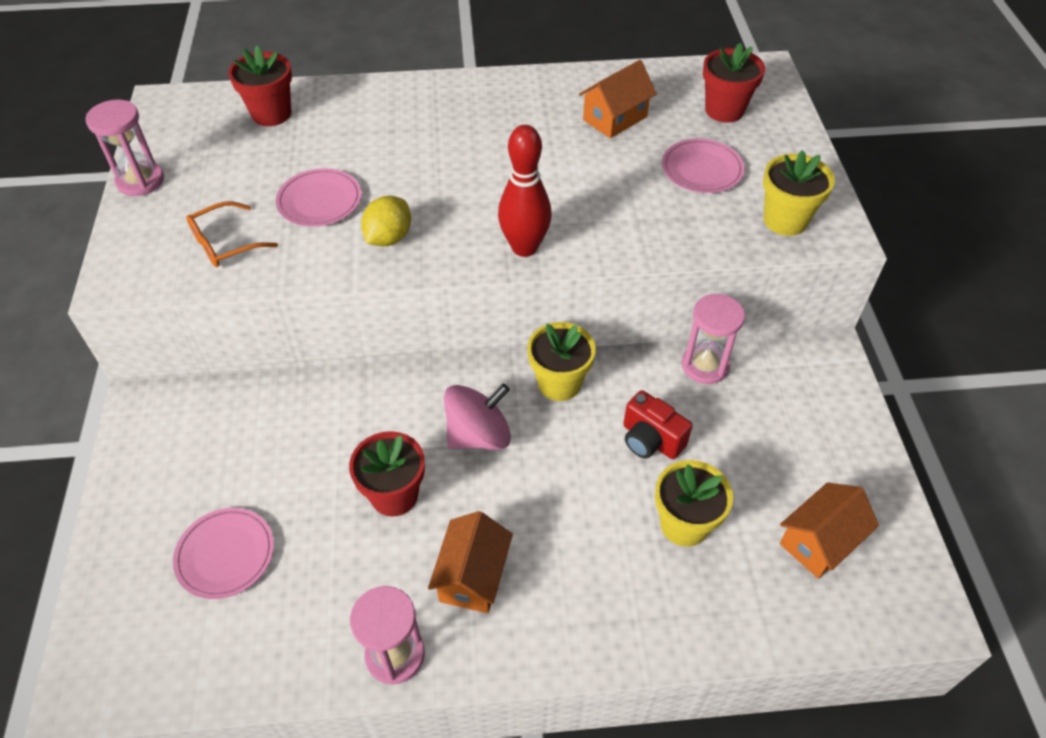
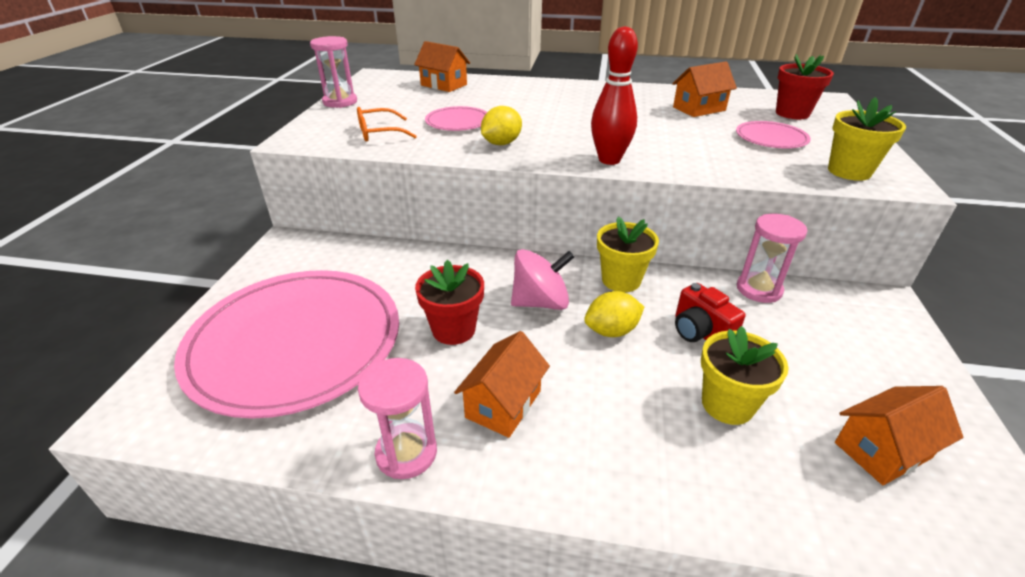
camera: 15 degrees right, 15 degrees down
pink plate [173,508,274,599] -> pink plate [174,270,399,419], size x2.37
red flower pot [228,45,292,126] -> orange house [414,41,470,92]
none -> yellow lemon [584,291,644,337]

